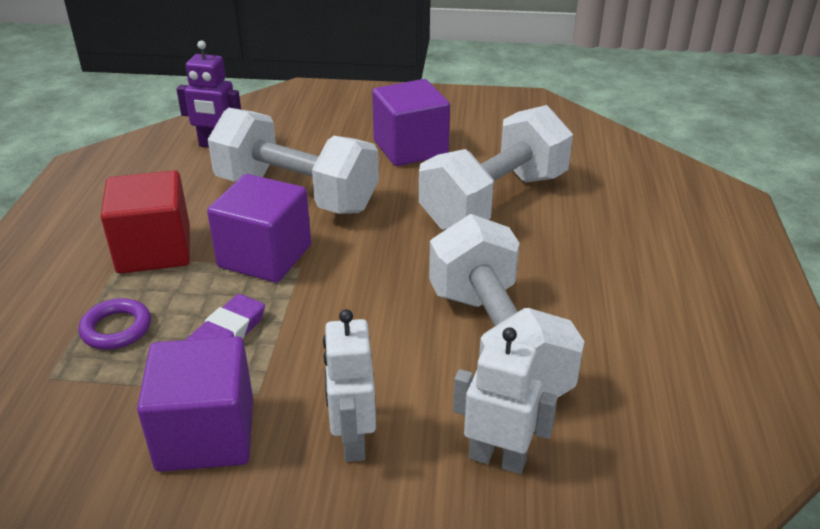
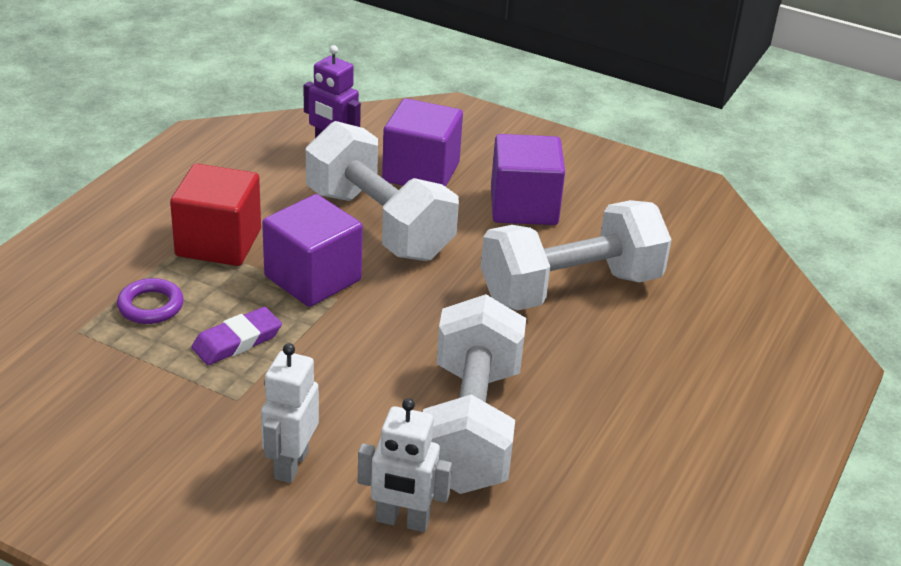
camera: 20 degrees right, 0 degrees up
purple cube [137,336,253,472] -> purple cube moved to [382,98,463,187]
white robot [453,327,558,474] -> white robot turned 150 degrees clockwise [358,398,452,532]

